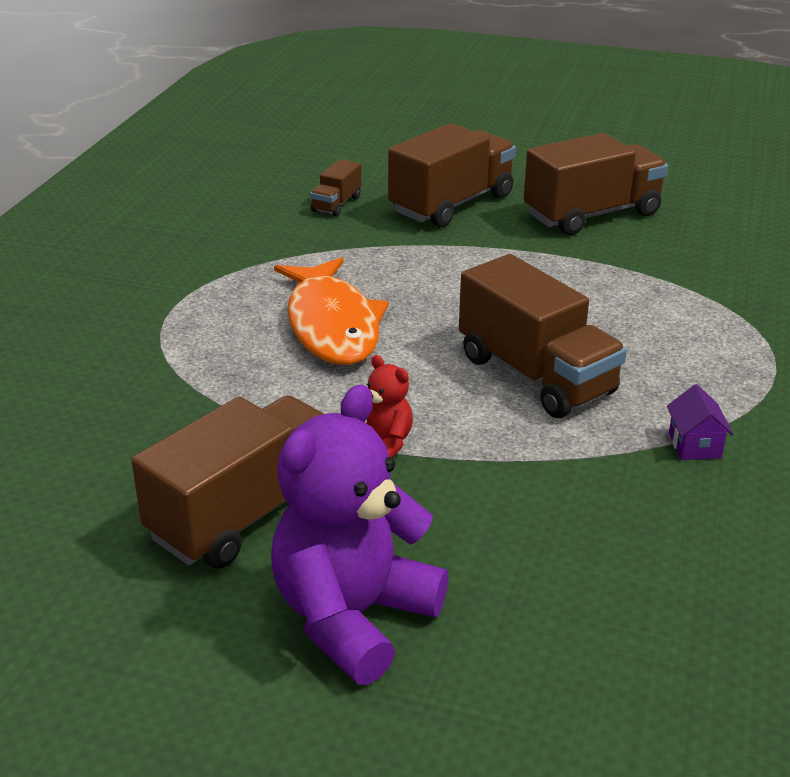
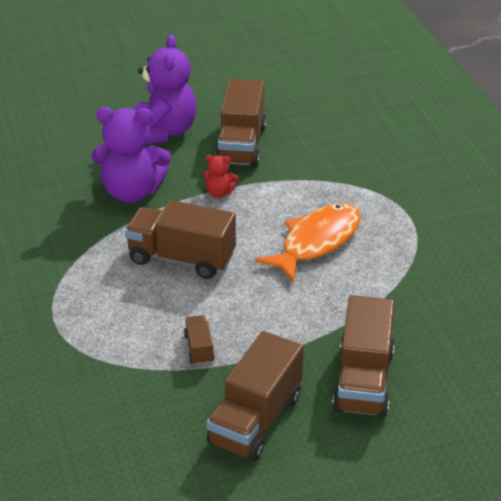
camera: 145 degrees right, 5 degrees up
orange fish [274,257,389,365] -> orange fish turned 90 degrees clockwise [255,203,361,282]
brown truck [311,159,361,217] -> brown truck moved to [184,315,215,365]
purple house [667,384,734,460] -> none
none -> purple teddy bear [91,107,171,203]

